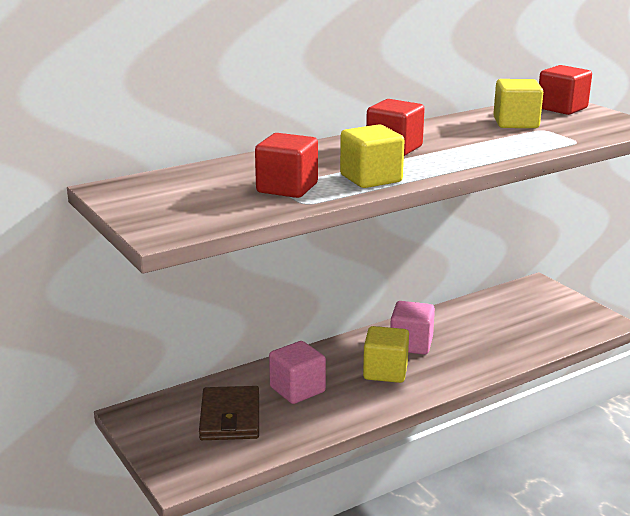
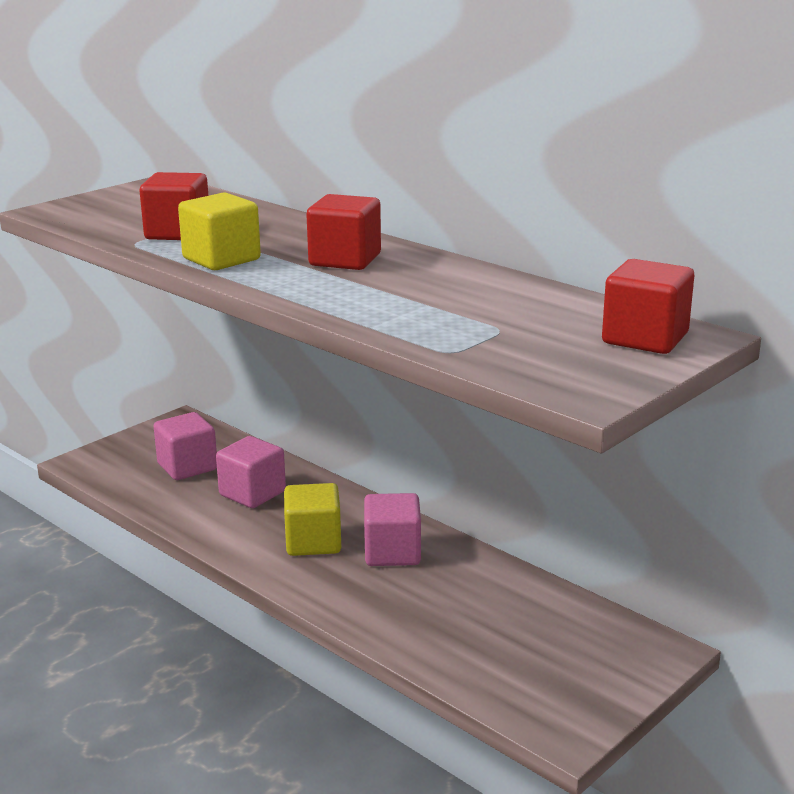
camera: 75 degrees right, 0 degrees up
brown wallet [199,386,259,440] -> pink cube [154,412,217,480]
yellow cube [493,79,543,128] -> none

